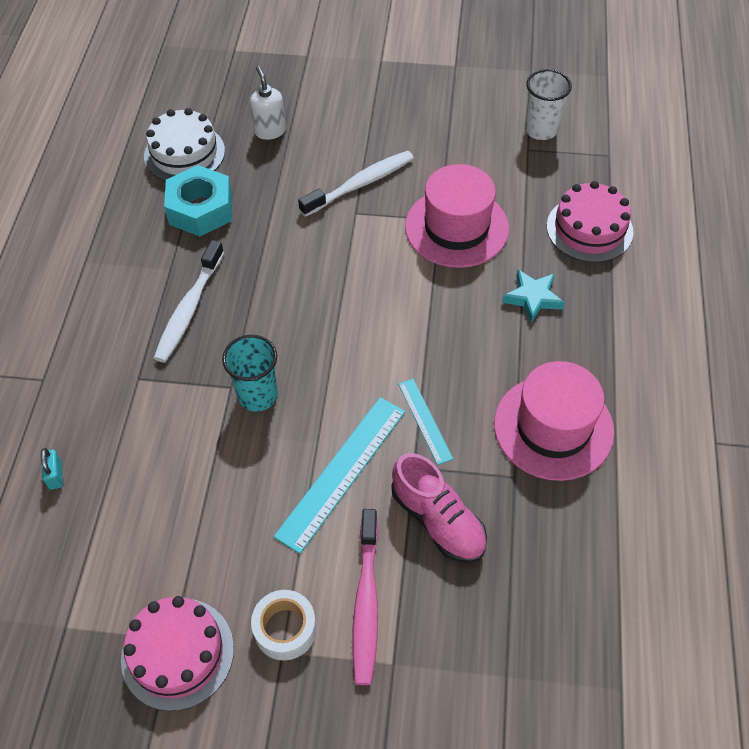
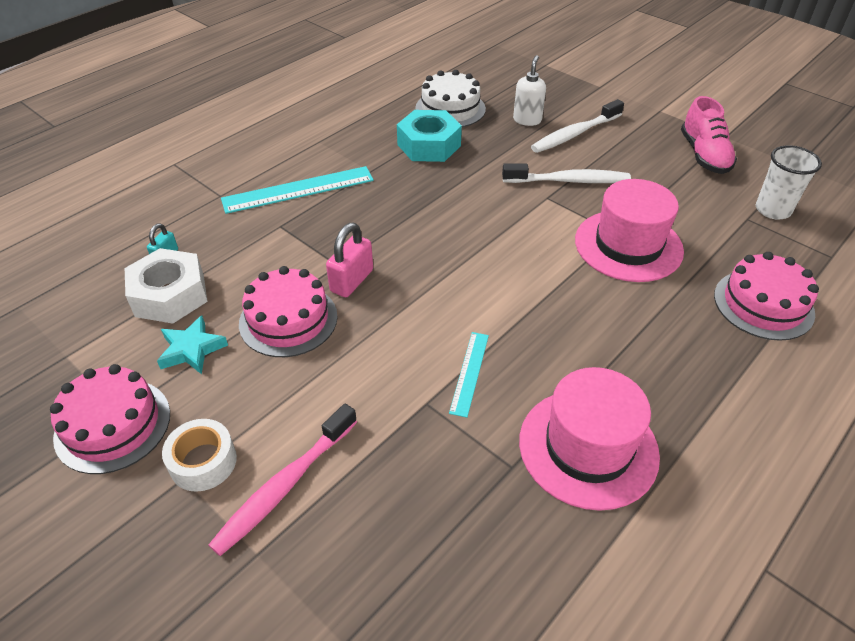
camera: 35 degrees right, 10 degrees down
white toothbrush [154,240,224,363] -> white toothbrush moved to [531,99,624,153]
turquoise cup [222,335,278,412] -> pink padlock [326,223,373,297]
turquoise ruler [274,397,405,554] -> turquoise ruler moved to [221,166,374,214]
pink shoe [391,453,487,563] -> pink shoe moved to [681,96,737,174]
turquoise star [502,269,565,323] -> turquoise star moved to [157,315,228,374]
none -> white nut [125,248,208,324]
none -> pink cake [239,266,338,357]

